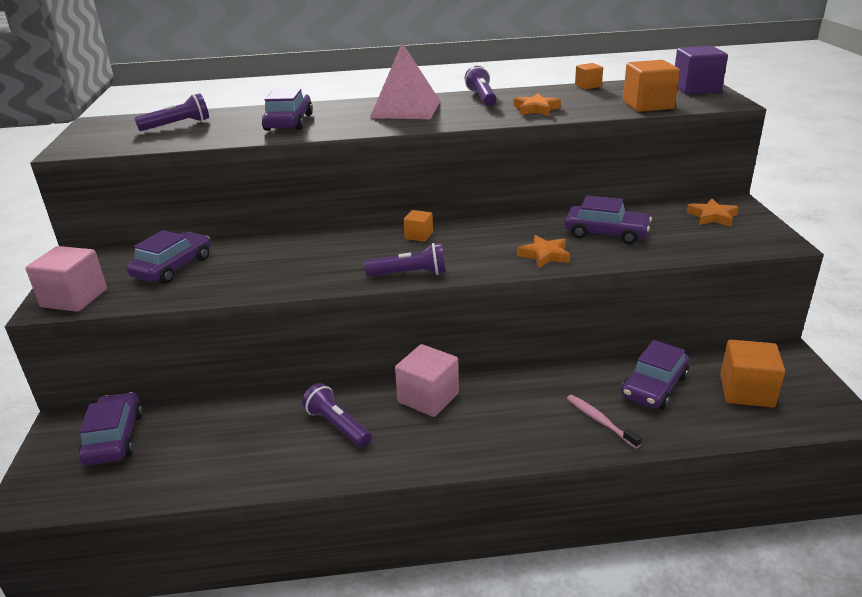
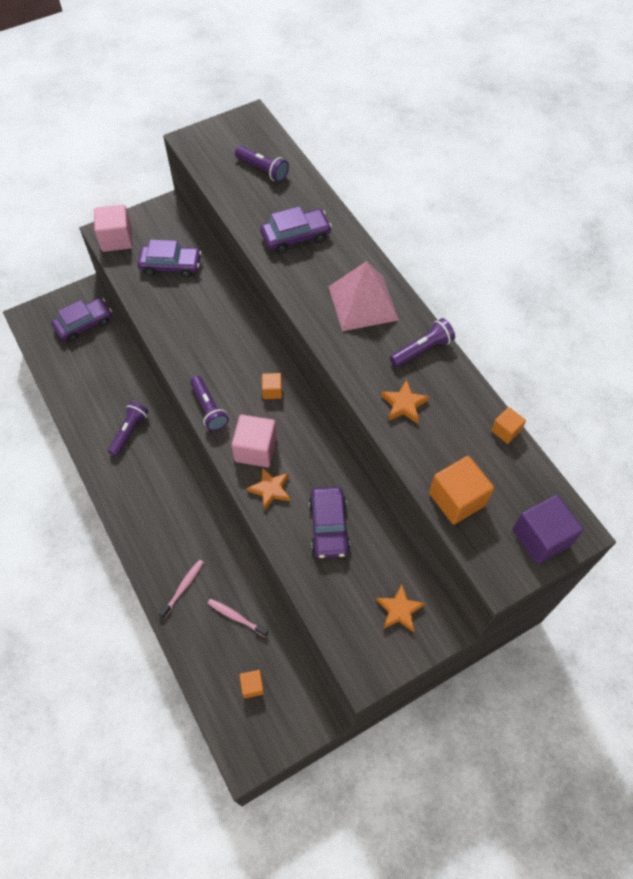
camera: 65 degrees right, 30 degrees up
pink cube [395,344,459,417] -> pink cube moved to [231,414,277,468]
purple car [621,340,689,409] -> pink toothbrush [207,599,269,637]
orange cube [720,340,785,408] -> orange cube [239,670,264,698], size x0.55

